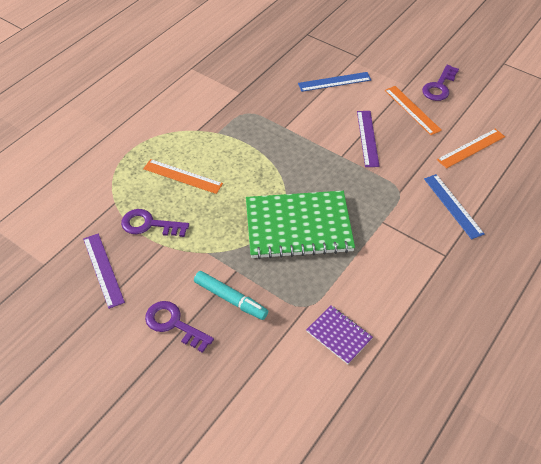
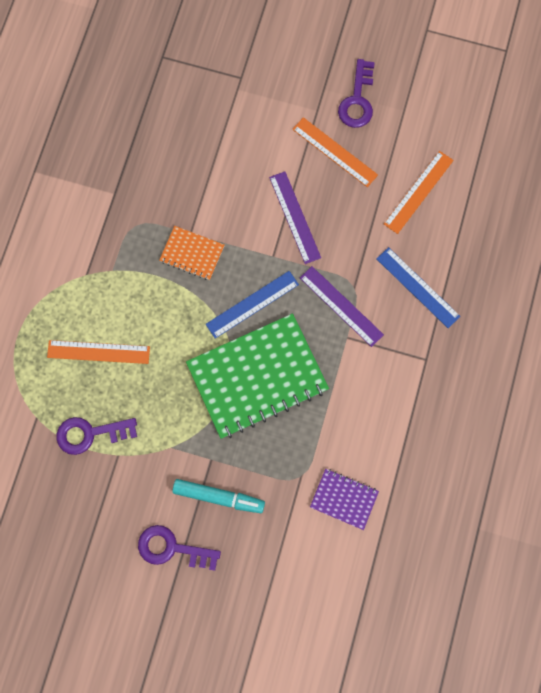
camera: 20 degrees left, 25 degrees up
purple ruler [83,233,125,309] -> purple ruler moved to [300,266,384,347]
blue ruler [298,72,371,92] -> blue ruler moved to [206,271,299,339]
none -> orange notebook [159,226,224,280]

